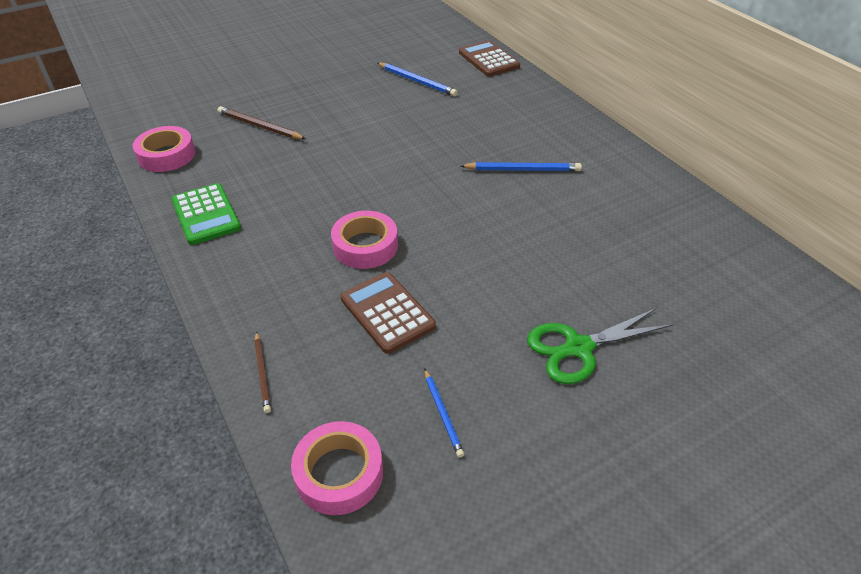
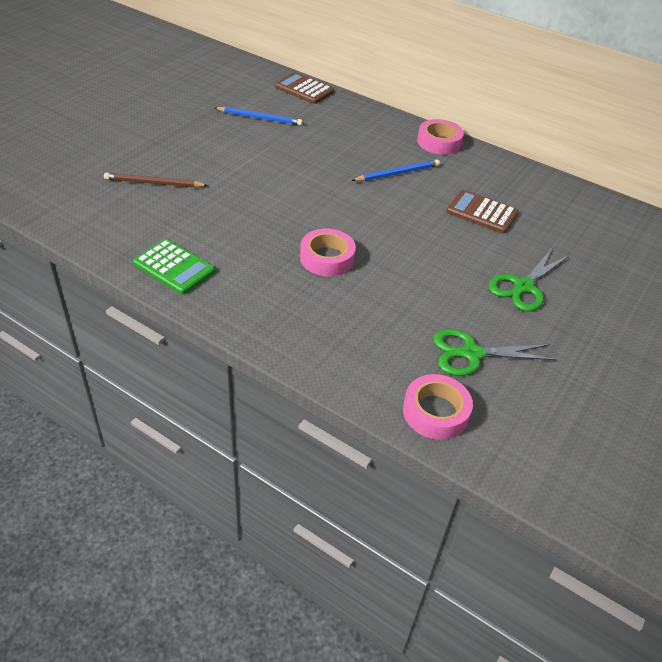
camera: 30 degrees left, 0 degrees up
pink tape [133,126,195,172] -> pink tape moved to [417,119,464,155]
brown pencil [254,331,271,413] -> none
brown calculator [340,272,436,354] -> brown calculator moved to [446,190,518,234]
blue pencil [425,369,464,458] -> green scissors [433,329,557,376]

